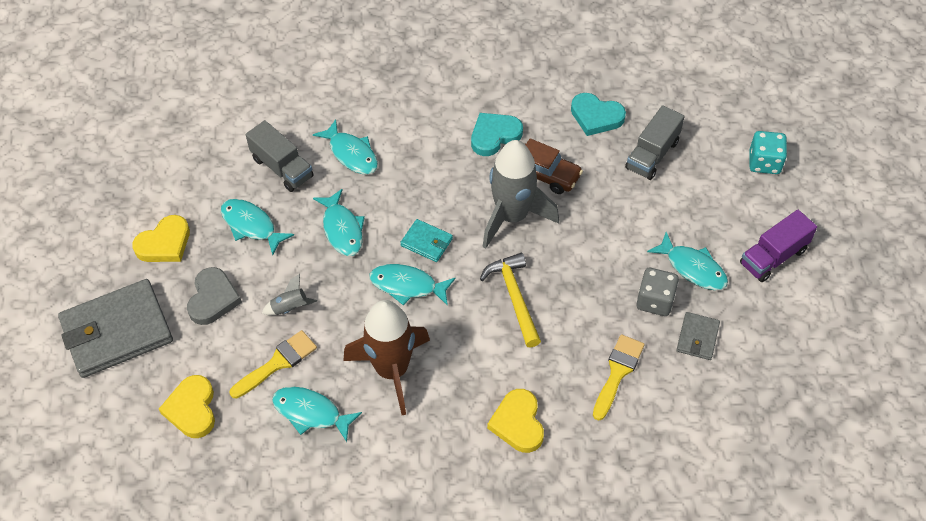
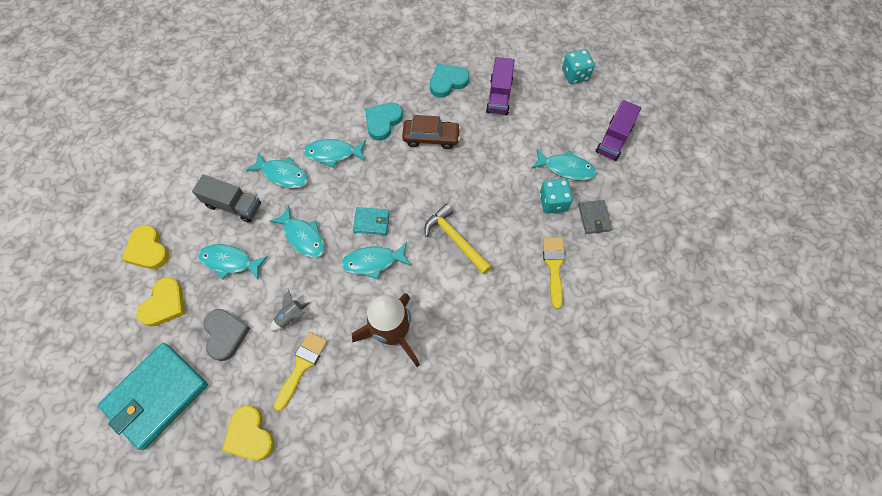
camera: 25 degrees left, 10 degrees up
grey wallet [58,279,173,378] -> turquoise wallet [98,343,208,450]
turquoise fish [272,387,362,442] -> turquoise fish moved to [303,139,366,168]
grey rocket [483,140,559,249] -> none
yellow heart [487,389,544,453] -> yellow heart moved to [122,225,169,269]
turquoise heart [571,93,626,136] -> turquoise heart turned 150 degrees clockwise [430,64,469,98]
grey truck [625,105,685,180] -> purple truck [486,57,515,115]
grey dice [636,268,679,316] -> turquoise dice [540,179,573,214]

